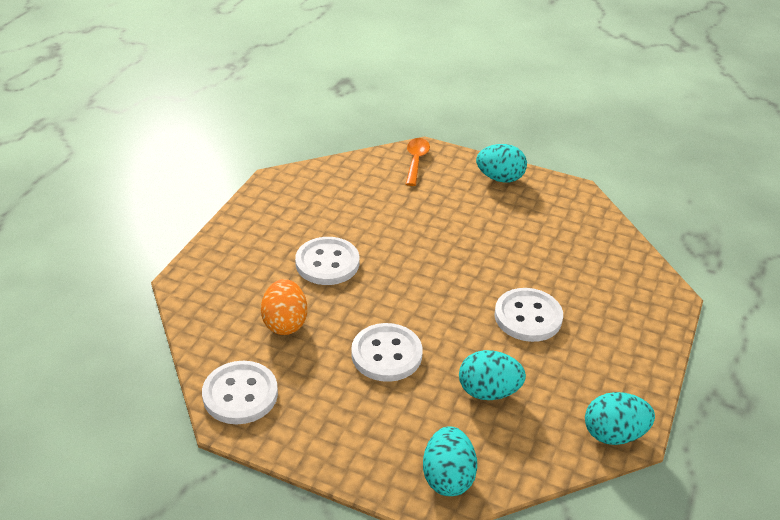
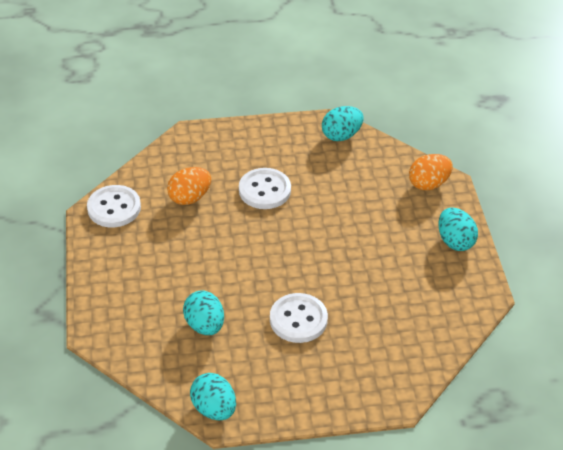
camera: 60 degrees right, 5 degrees up
white button [351,323,422,382] -> none
orange spoon [406,138,430,186] -> orange egg [409,154,453,191]
turquoise egg [423,426,477,496] -> turquoise egg moved to [322,106,363,141]

